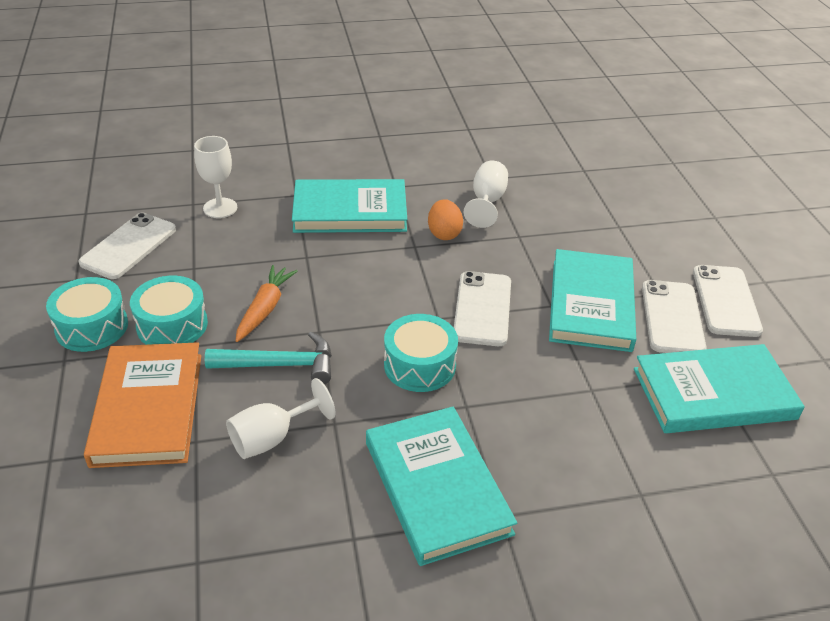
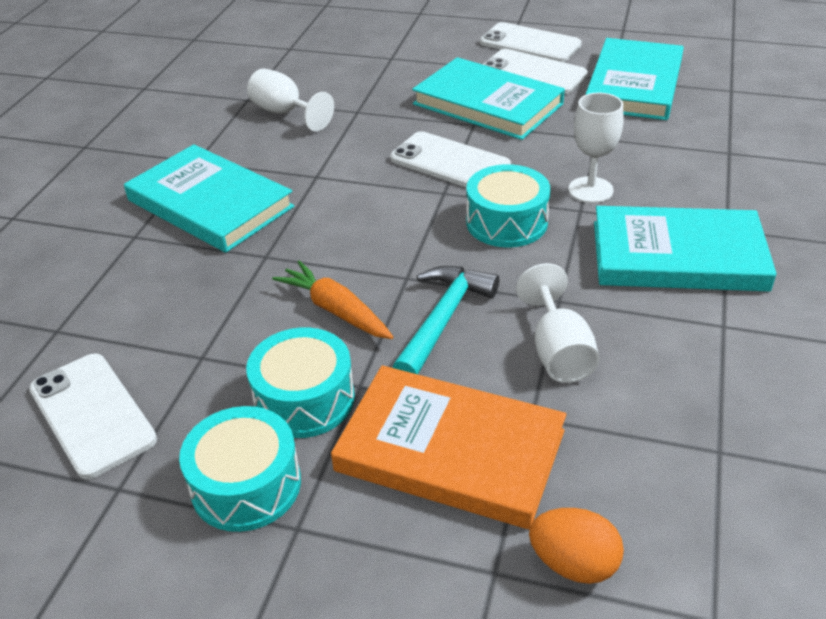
camera: 60 degrees left, 0 degrees up
white goblet [194,136,237,218] -> white goblet moved to [568,93,623,203]
turquoise book [292,179,407,233] -> turquoise book turned 75 degrees counterclockwise [124,144,294,253]
orange egg [428,199,463,240] -> orange egg moved to [529,508,624,584]

